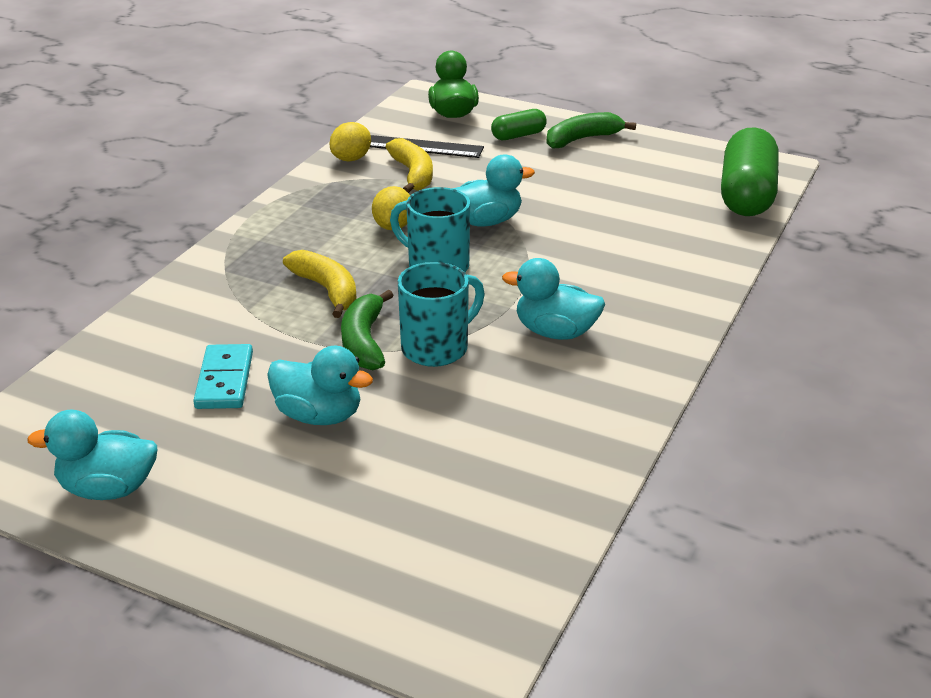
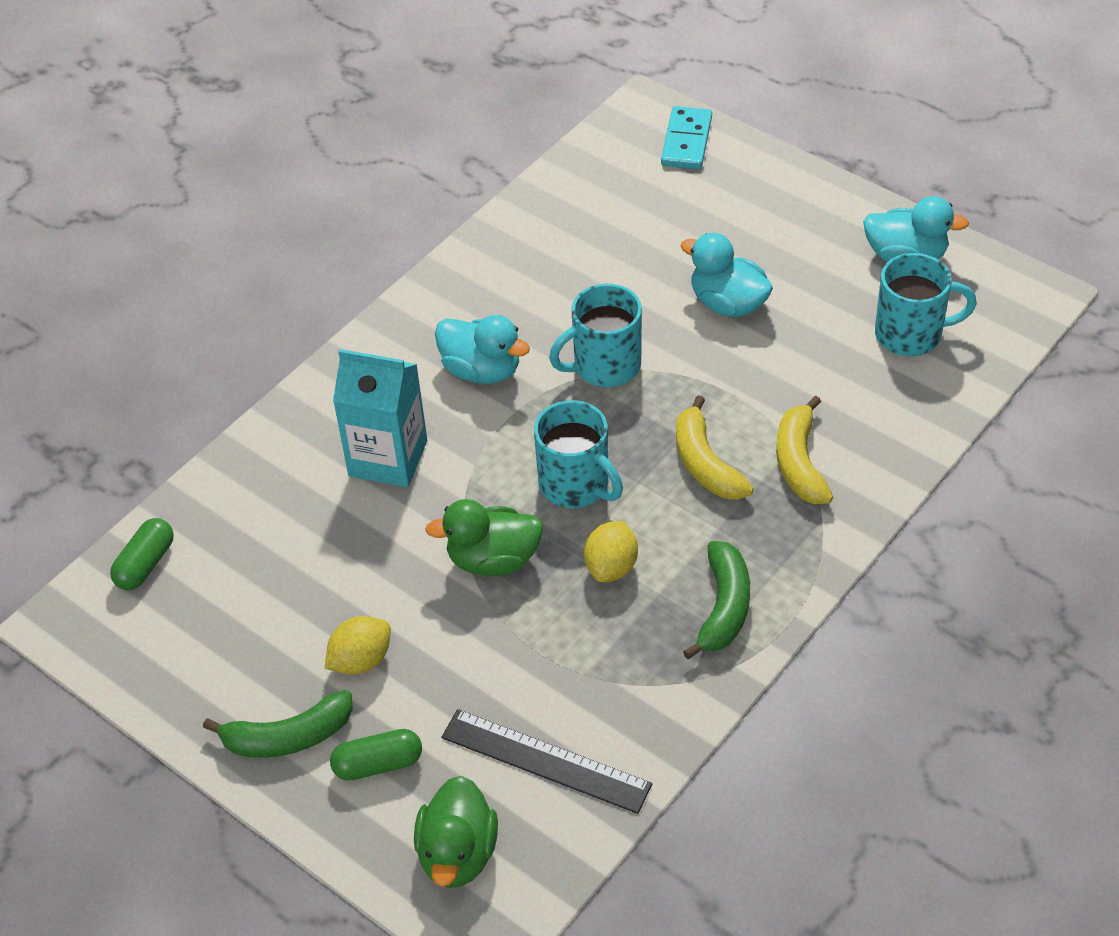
camera: 165 degrees left, 15 degrees up
turquoise domino [193,344,253,409] -> turquoise domino moved to [661,106,712,169]
yellow lemon [330,122,371,161] -> yellow lemon moved to [325,616,391,675]
green banana [341,290,394,370] -> green banana moved to [683,541,750,659]
yellow banana [386,138,433,193] -> yellow banana moved to [776,396,833,504]
turquoise duck [451,154,535,226] -> green duck [425,499,543,576]
green capsule [721,127,779,216] -> green capsule [110,518,174,590], size x0.50
none -> turquoise carton [333,349,427,487]
none -> turquoise mug [875,253,977,356]

